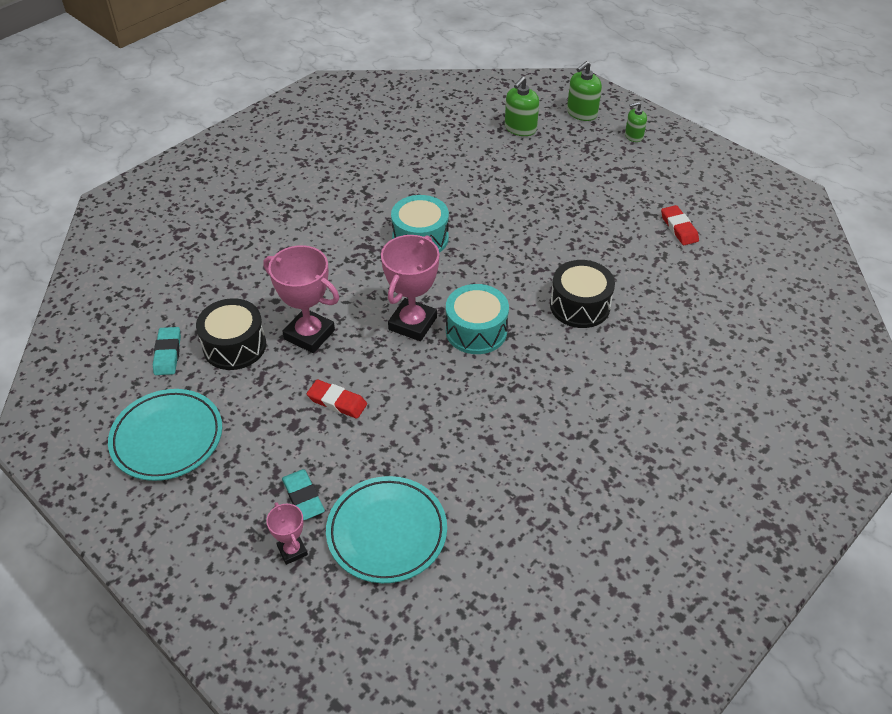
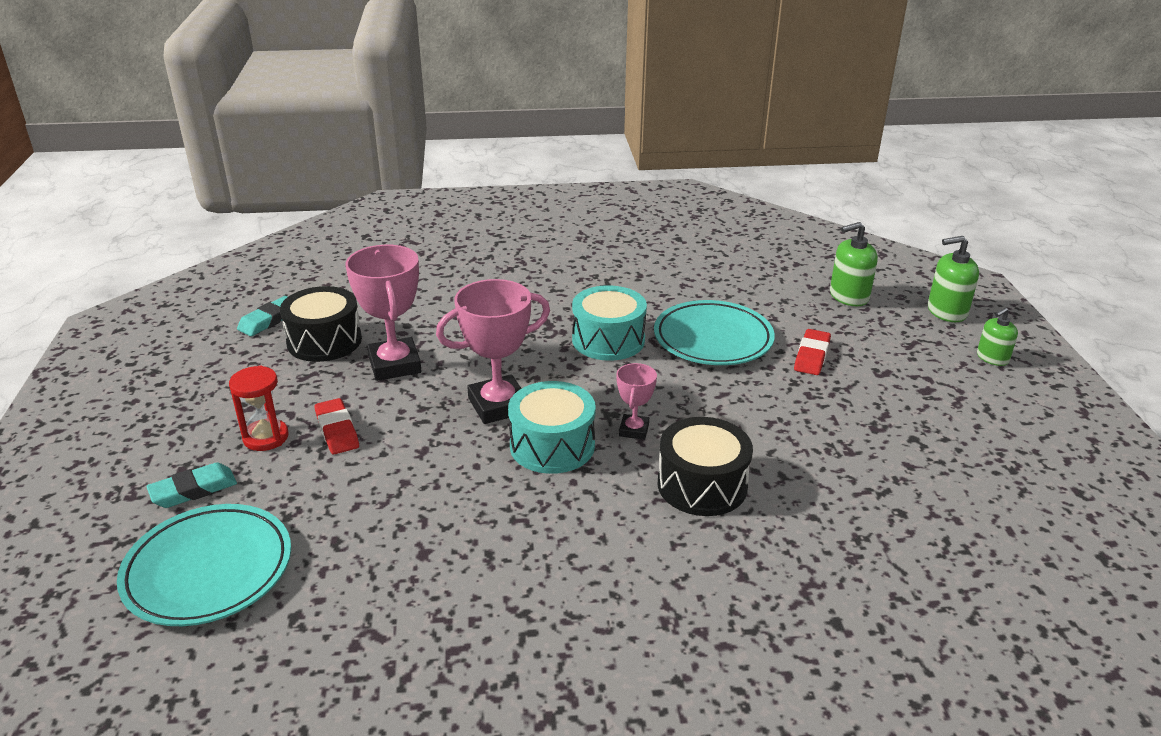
camera: 40 degrees right, 15 degrees down
turquoise plate [108,389,222,481] -> turquoise plate moved to [654,300,775,365]
pink trophy [266,502,308,565] -> pink trophy moved to [617,363,657,440]
turquoise eraser [282,469,325,521] -> turquoise eraser turned 45 degrees clockwise [146,462,237,508]
green soap dispenser [625,102,647,142] -> green soap dispenser turned 60 degrees counterclockwise [977,308,1018,366]
red eraser [661,205,699,245] -> red eraser moved to [794,329,831,375]
none -> red hourglass [229,366,289,451]

